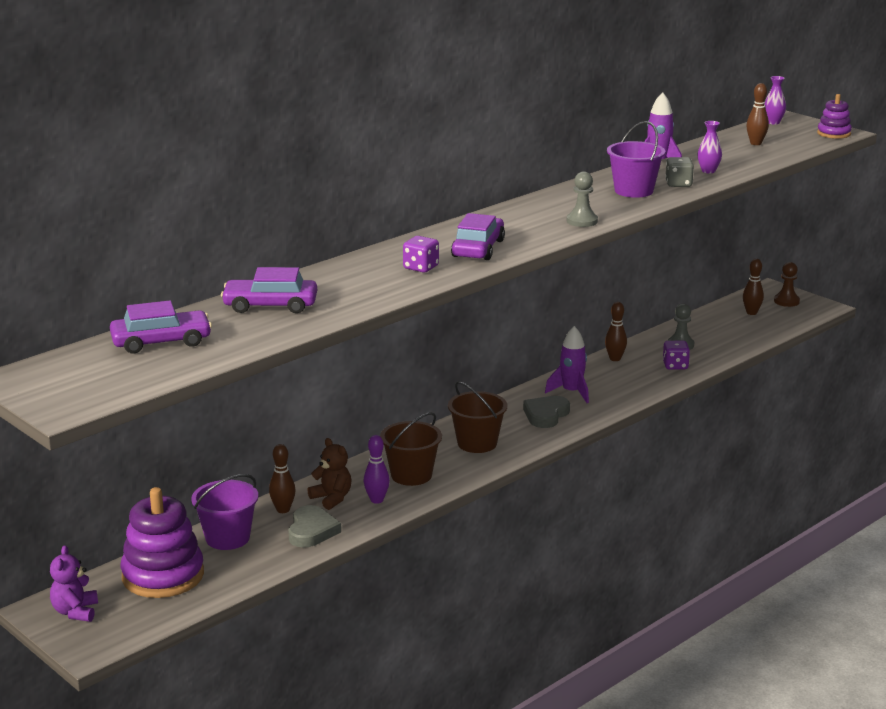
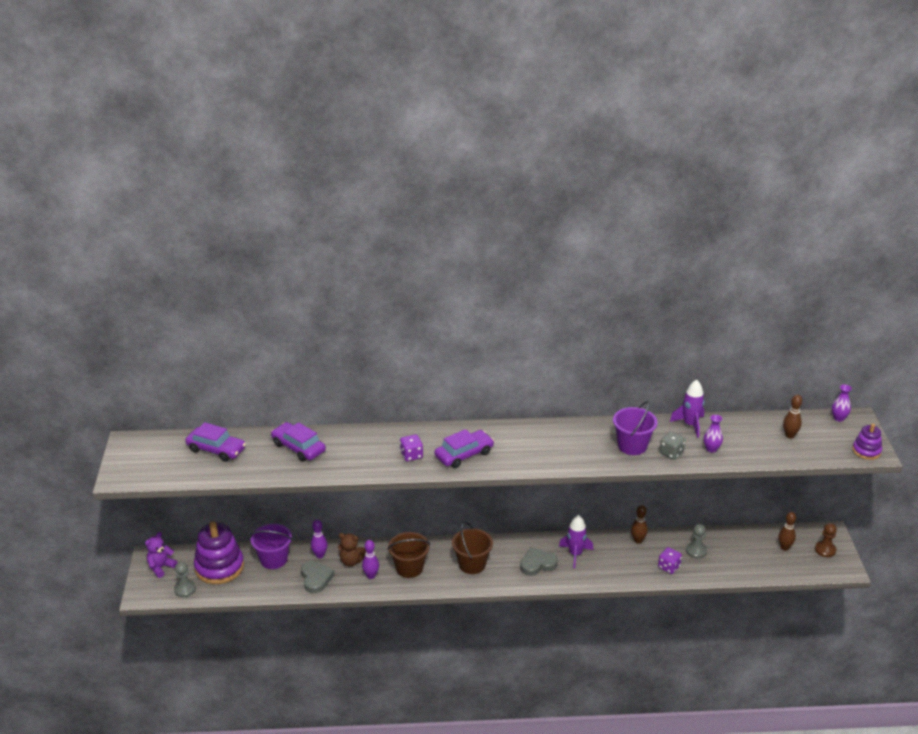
camera: 40 degrees right, 10 degrees up
brown bowling pin [269,444,296,513] -> purple bowling pin [311,519,327,558]
grey heart [288,505,341,548] -> grey heart turned 60 degrees counterclockwise [301,561,334,593]
brown teddy bear [307,438,352,510] -> brown teddy bear turned 105 degrees clockwise [338,533,366,567]
grey pawn [567,171,598,227] -> grey pawn moved to [174,562,196,597]

